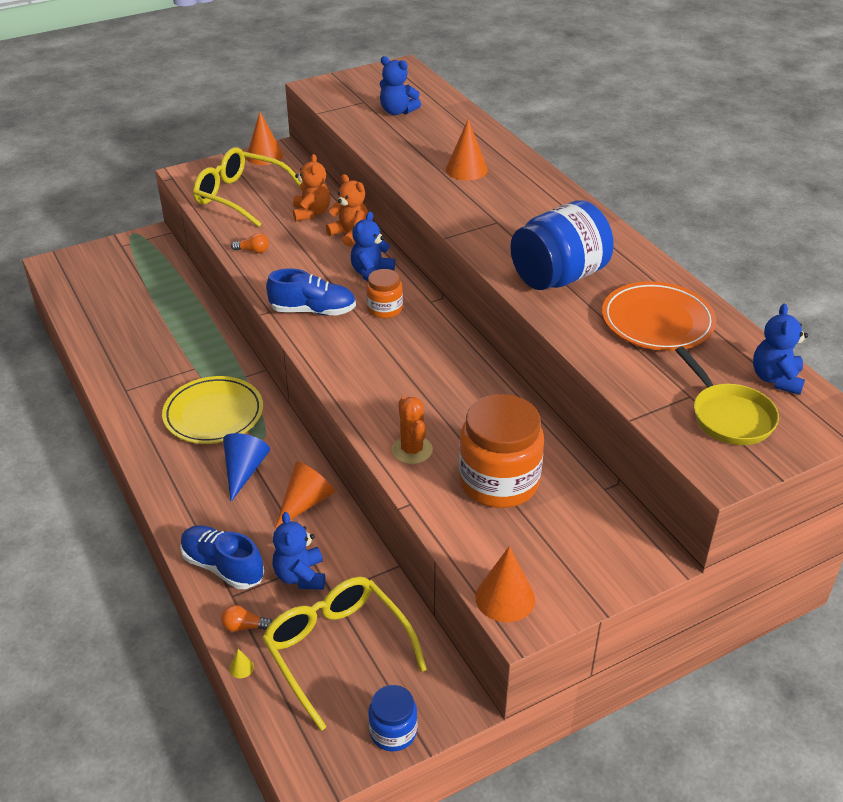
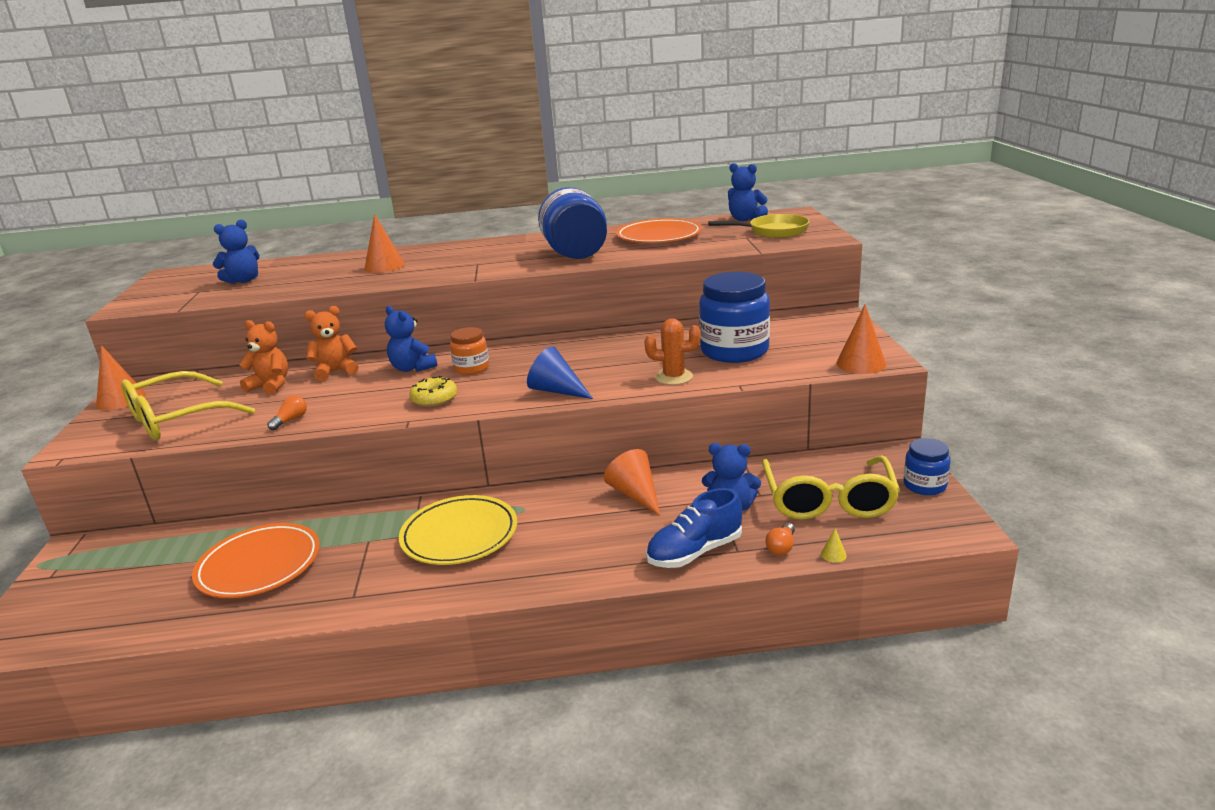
camera: 65 degrees left, 15 degrees down
blue cone [223,433,270,502] -> blue cone moved to [527,346,593,399]
yellow glasses [262,576,427,731] -> yellow glasses turned 75 degrees counterclockwise [762,456,900,520]
blue shoe [266,268,356,315] -> yellow donut [409,376,457,407]
orange jar [459,394,544,508] -> blue jar [699,272,770,363]
none -> orange plate [192,523,320,598]

